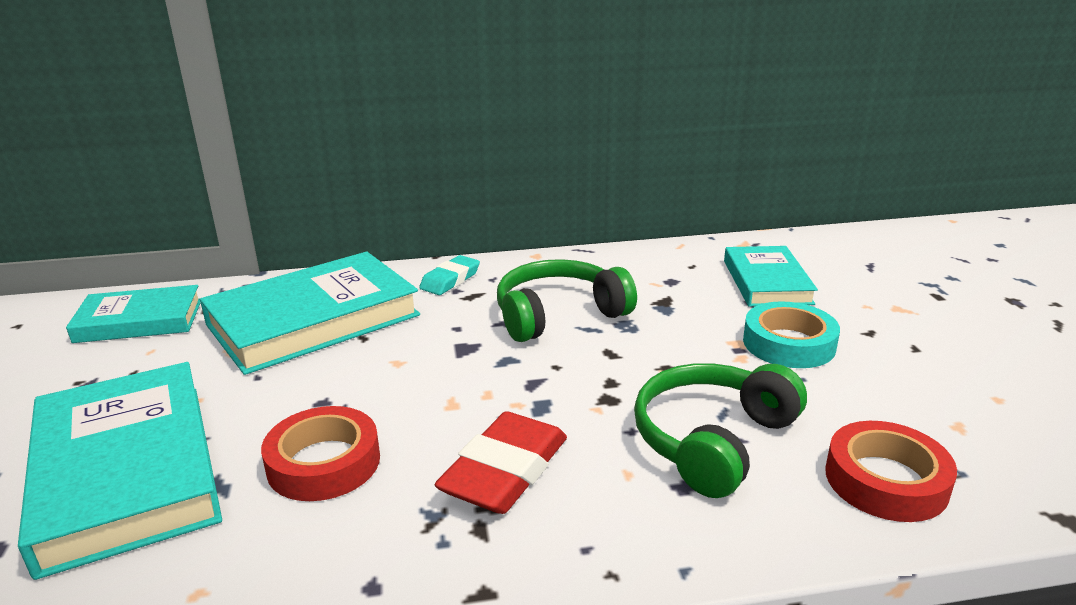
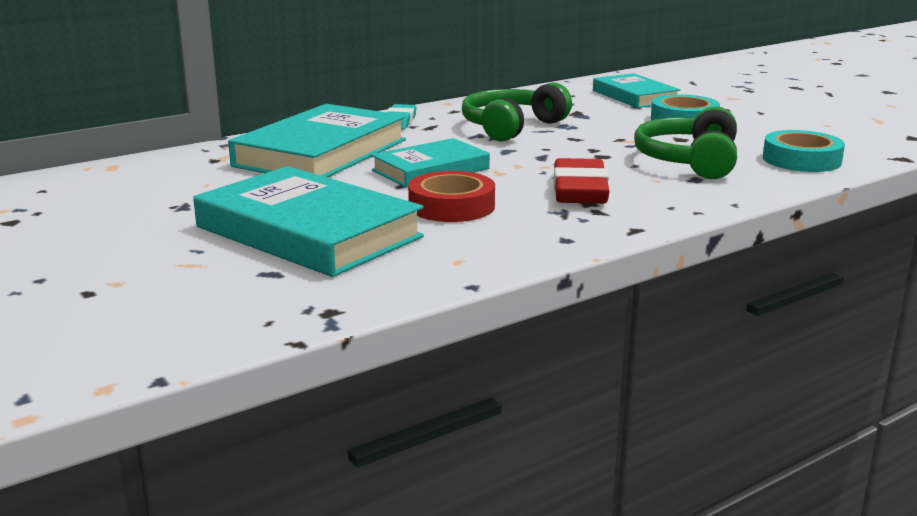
camera: 25 degrees left, 5 degrees down
turquoise book [66,285,201,343] -> turquoise book moved to [371,138,490,187]
red tape [825,421,957,522] -> turquoise tape [763,130,845,172]

